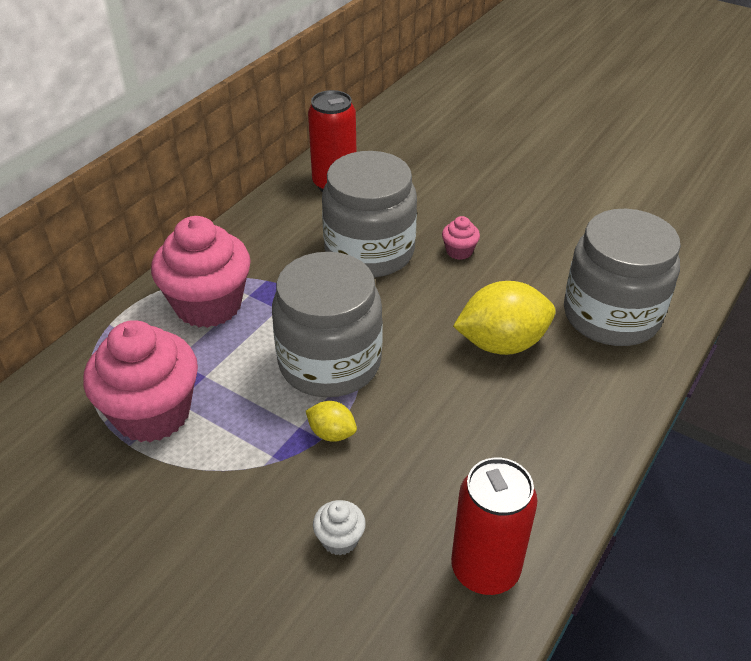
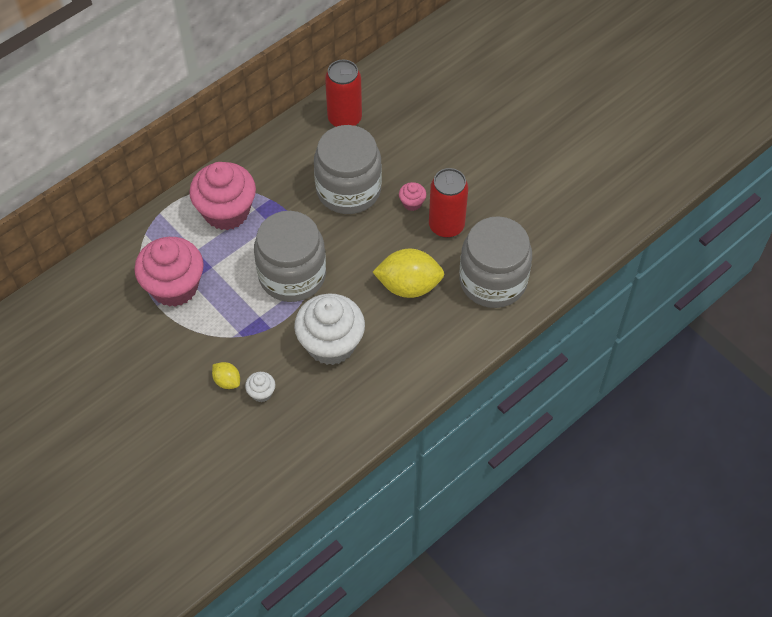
camera: 15 degrees right, 15 degrees up
yellow lemon [306,401,357,442] -> yellow lemon moved to [212,362,240,389]
red can [451,458,537,595] -> red can moved to [429,168,468,238]
none -> white cupcake [294,294,365,365]

